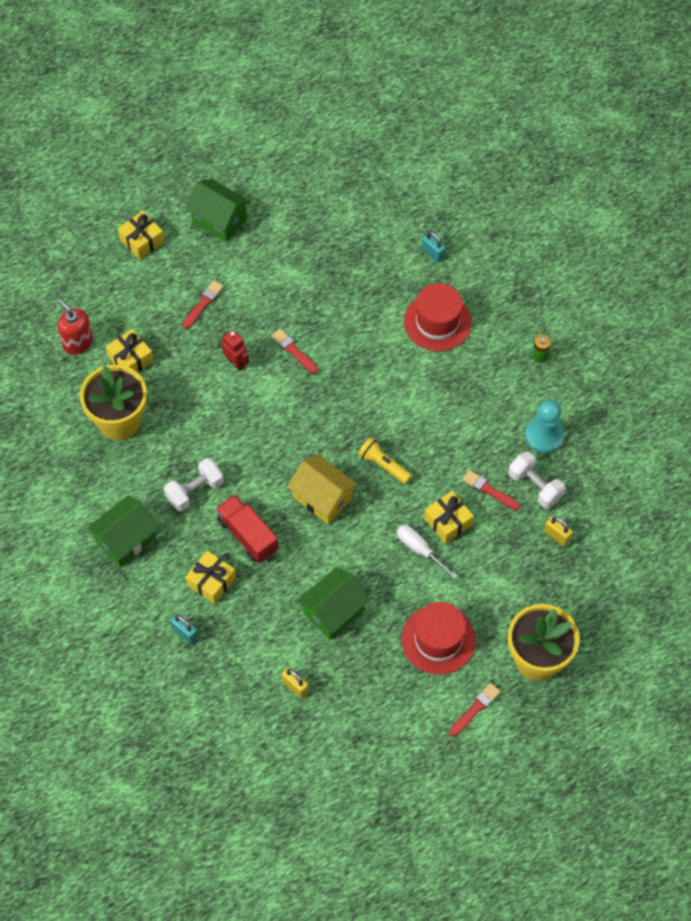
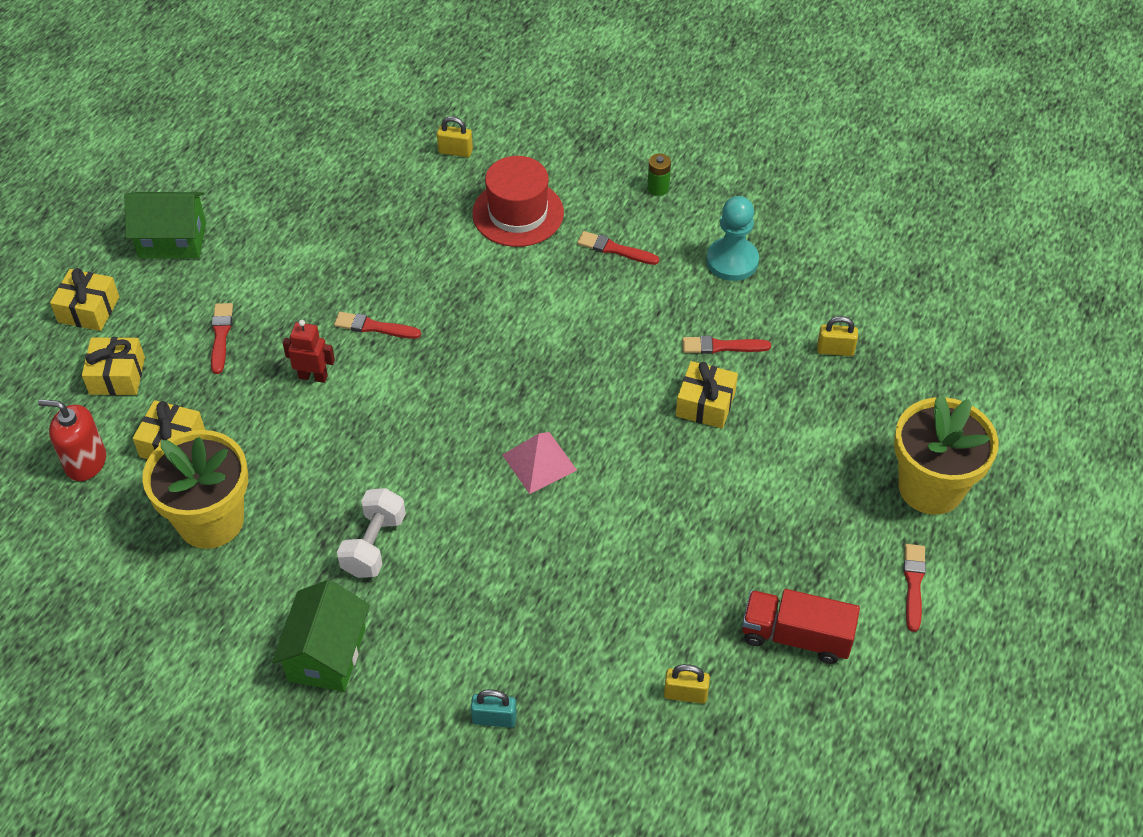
camera: 35 degrees left, 10 degrees down
yellow gift [186,551,236,604] -> yellow gift moved to [82,337,145,395]
red truck [216,495,279,563] -> red truck moved to [742,589,860,664]
yellow house [287,455,358,524] -> pink pyramid [503,432,577,494]
green house [297,567,370,639] -> none
yellow flashlight [358,437,412,484] -> none
white screwdriver [397,525,458,579] -> none
red hat [402,602,475,675] -> none
turquoise padlock [421,231,446,263] -> yellow padlock [437,116,473,157]
white dumbbell [508,452,565,508] -> none
none -> red brush [577,231,659,265]

